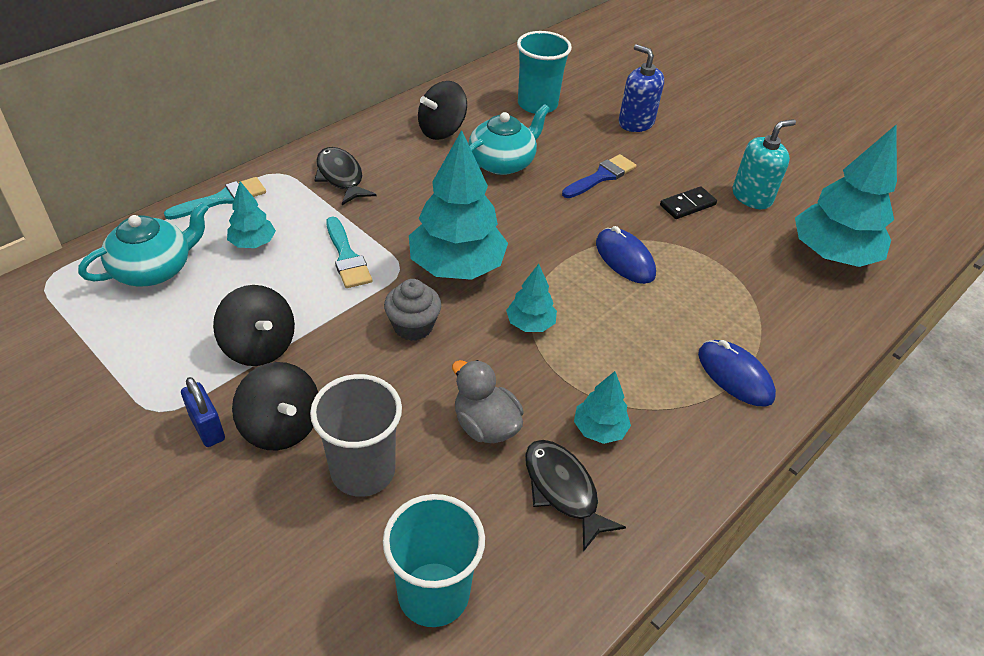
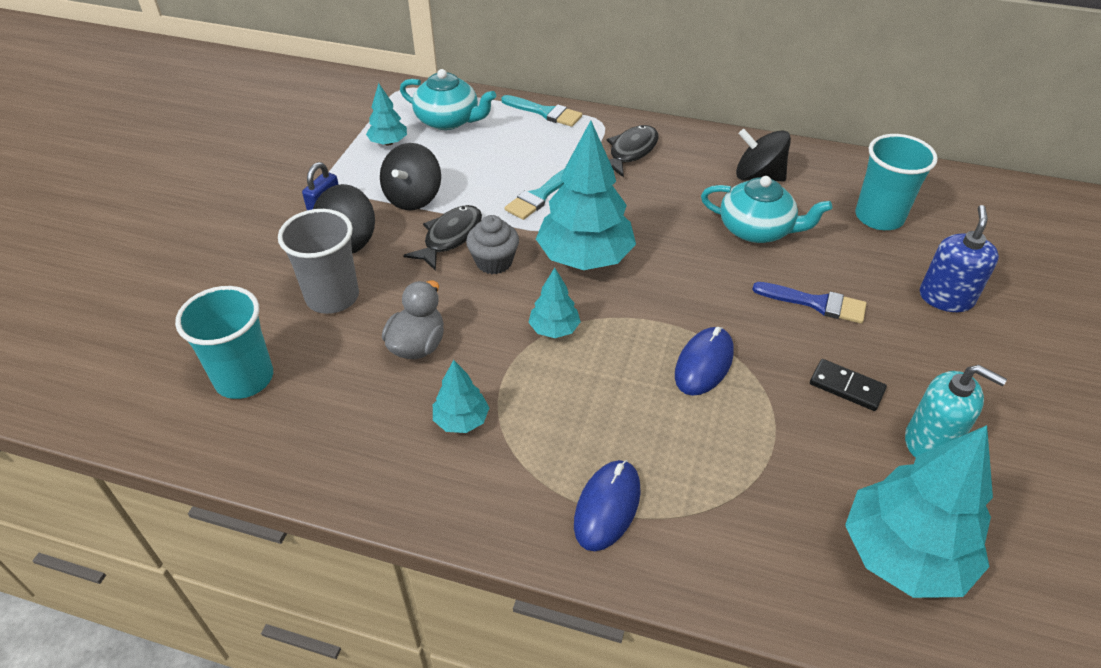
camera: 65 degrees right, 0 degrees up
turquoise tree [227,181,276,248] -> turquoise tree moved to [366,83,407,145]
black fish [525,440,626,552] -> black fish moved to [403,205,482,271]

